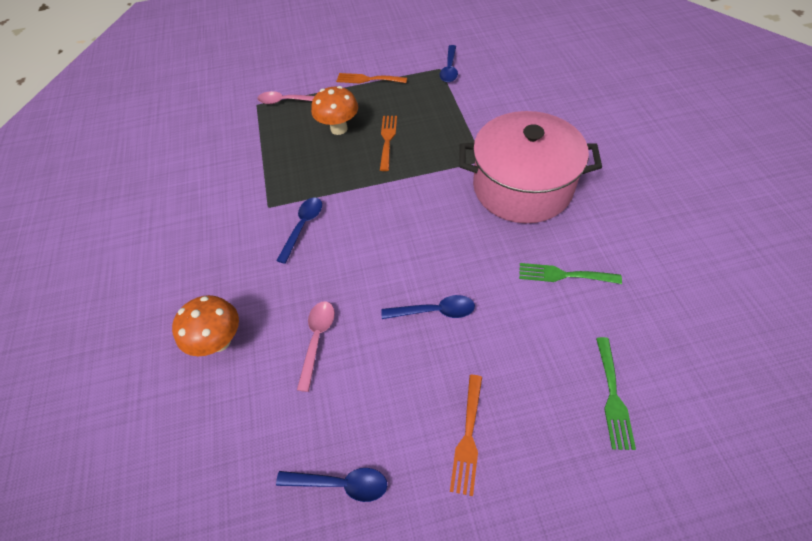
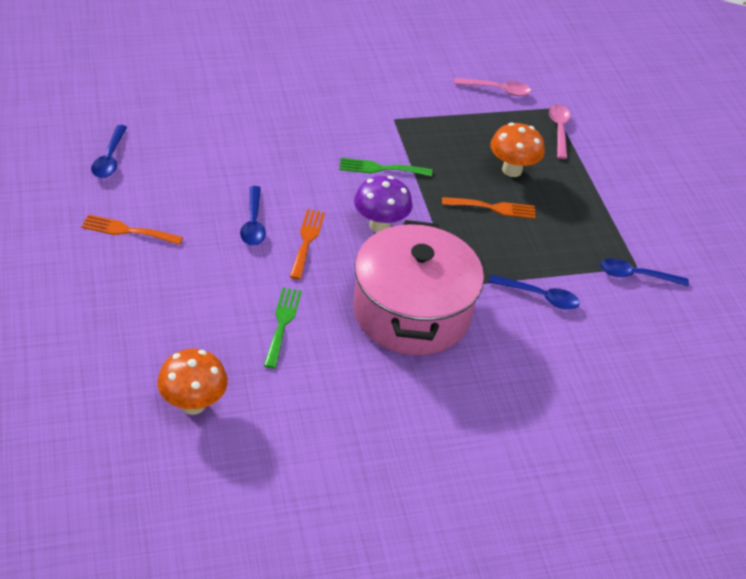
camera: 80 degrees right, 10 degrees down
orange mushroom [172,295,239,356] -> orange mushroom moved to [157,349,228,415]
blue spoon [276,197,322,264] -> blue spoon moved to [488,275,580,310]
pink spoon [297,301,335,392] -> pink spoon moved to [454,78,531,96]
orange fork [336,73,407,83] -> orange fork moved to [290,209,325,280]
green fork [596,337,636,450] -> green fork moved to [340,158,432,176]
none -> purple mushroom [354,176,413,232]

